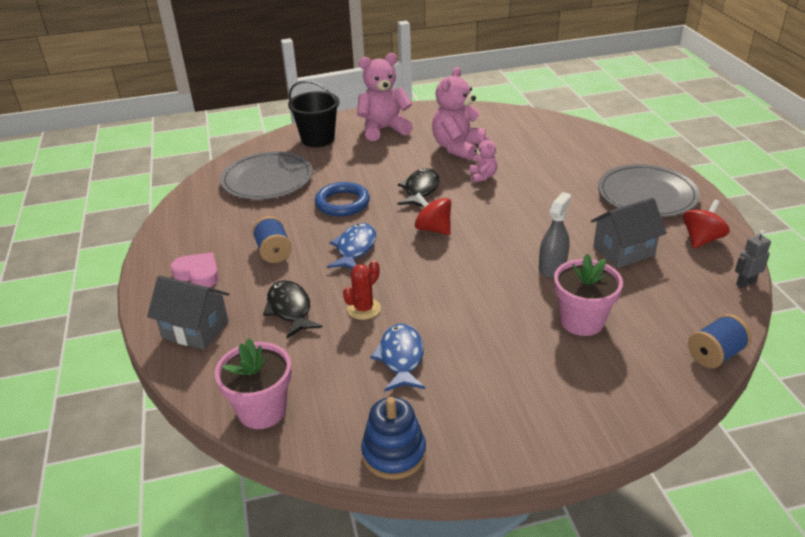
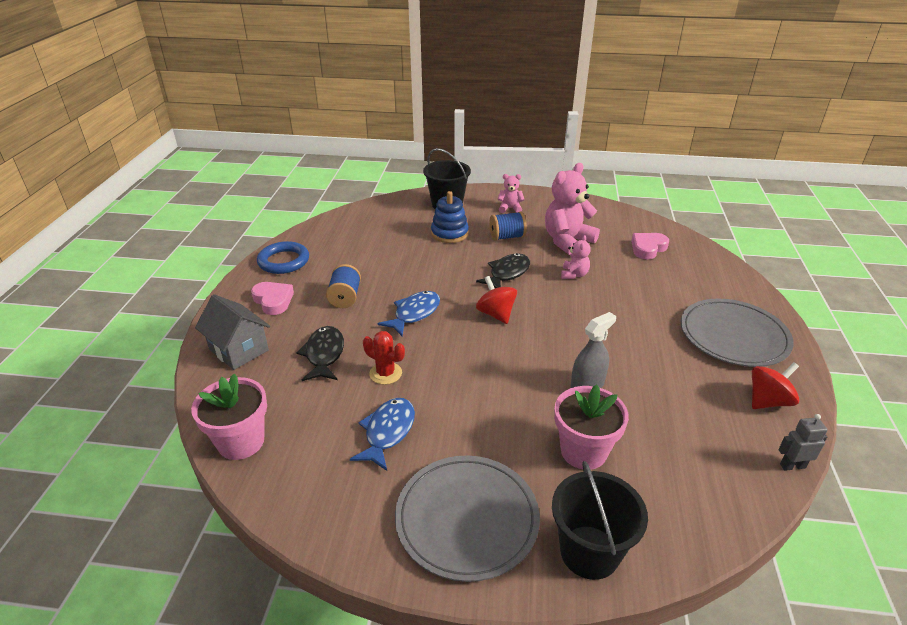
camera: 20 degrees right, 0 degrees up
grey plate [220,151,313,200] -> grey plate moved to [395,456,540,582]
blue ring [315,182,370,217] -> blue ring moved to [257,241,309,274]
red cactus [343,260,381,320] -> red cactus turned 60 degrees clockwise [363,331,405,385]
pink teddy bear [357,53,413,141] -> pink teddy bear [498,174,525,213], size x0.50
blue stacking toy [361,397,426,480] -> blue stacking toy moved to [431,191,469,243]
grey house [591,197,667,268] -> none
blue spool [688,314,751,369] -> blue spool moved to [489,212,527,241]
none -> black bucket [552,461,648,580]
none -> pink heart [631,233,669,259]

